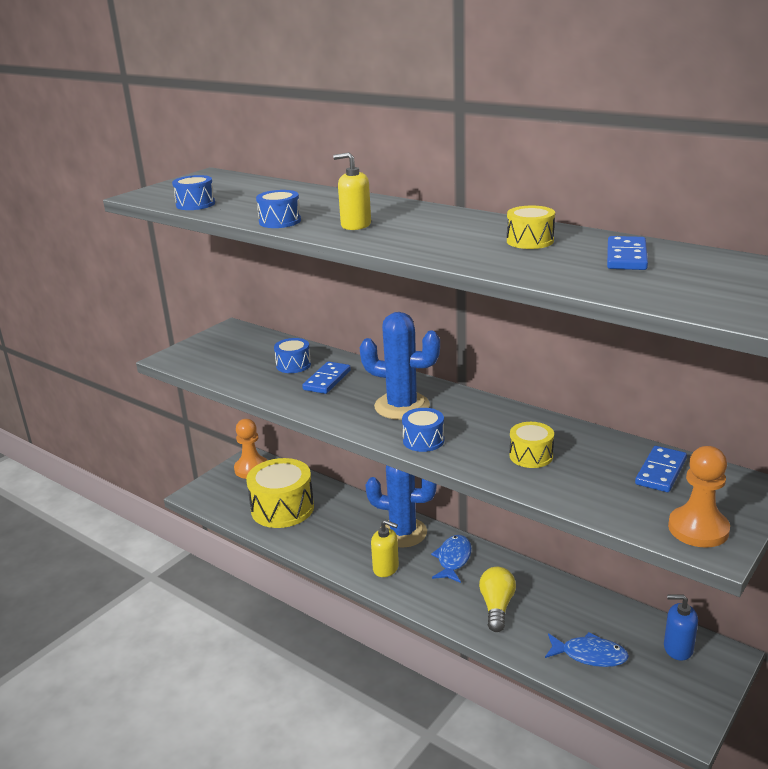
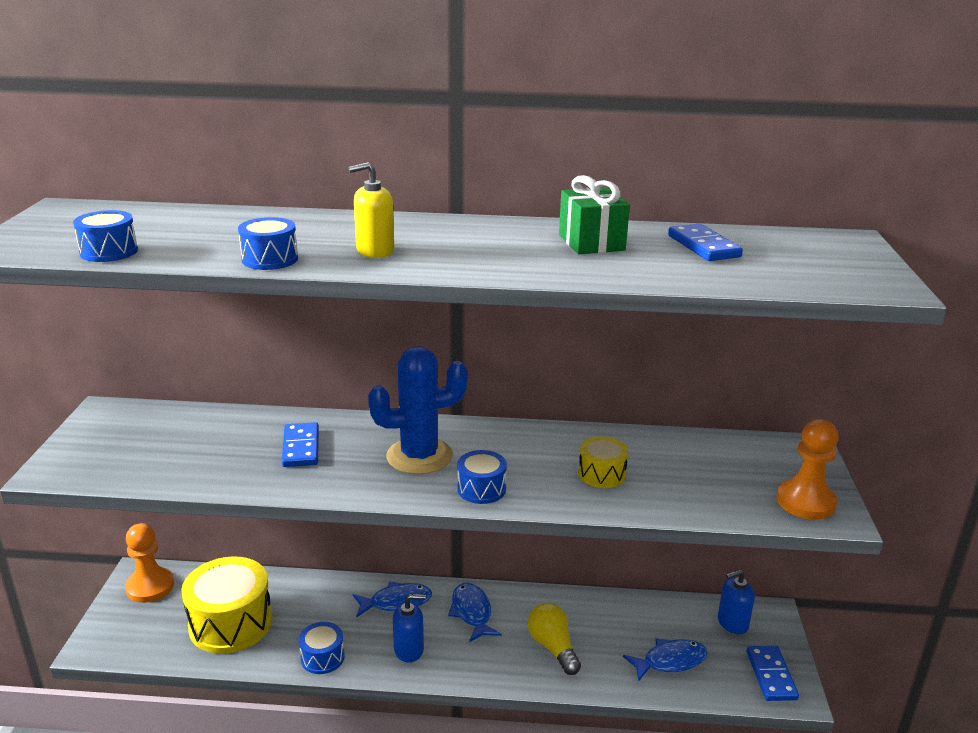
camera: 35 degrees left, 0 degrees up
blue drum [274,338,311,373] -> blue drum moved to [299,622,344,674]
blue cactus [365,465,437,547] -> blue fish [353,582,432,617]
yellow soap dispenser [371,520,399,577] -> blue soap dispenser [393,594,426,663]
yellow drum [507,206,555,249] -> green gift [559,175,630,254]
blue domino [635,446,687,492] -> blue domino moved to [747,646,799,701]

